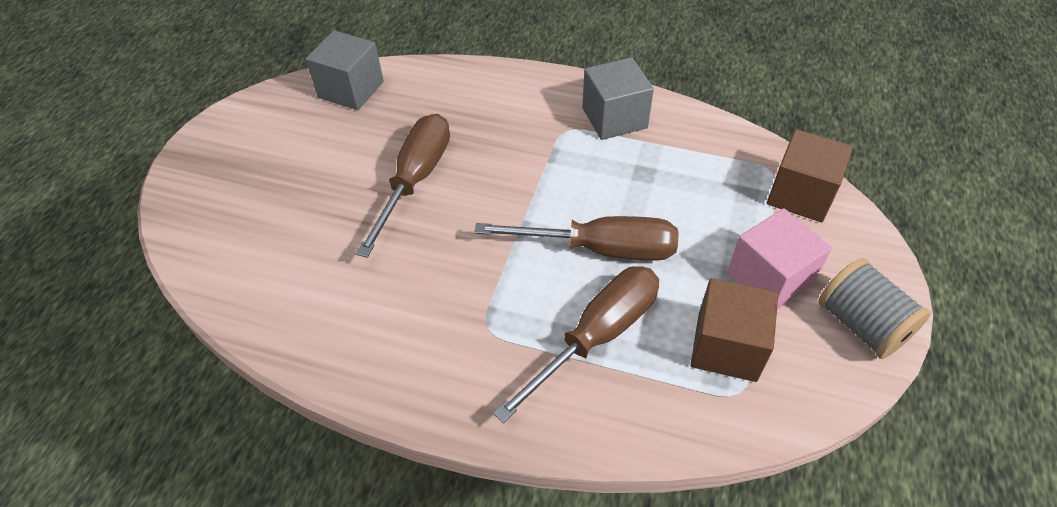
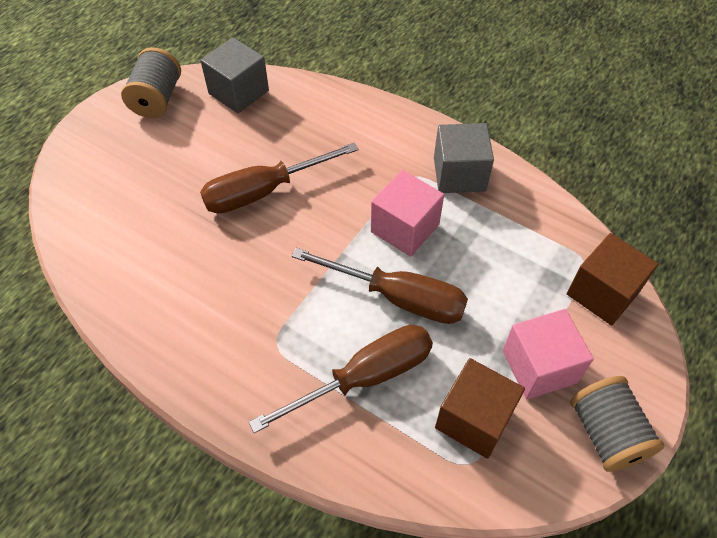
camera: 15 degrees right, 5 degrees up
brown screwdriver [356,114,450,258] -> brown screwdriver turned 150 degrees counterclockwise [200,143,359,214]
none -> grey spool [121,47,181,118]
none -> pink cube [371,170,444,257]

